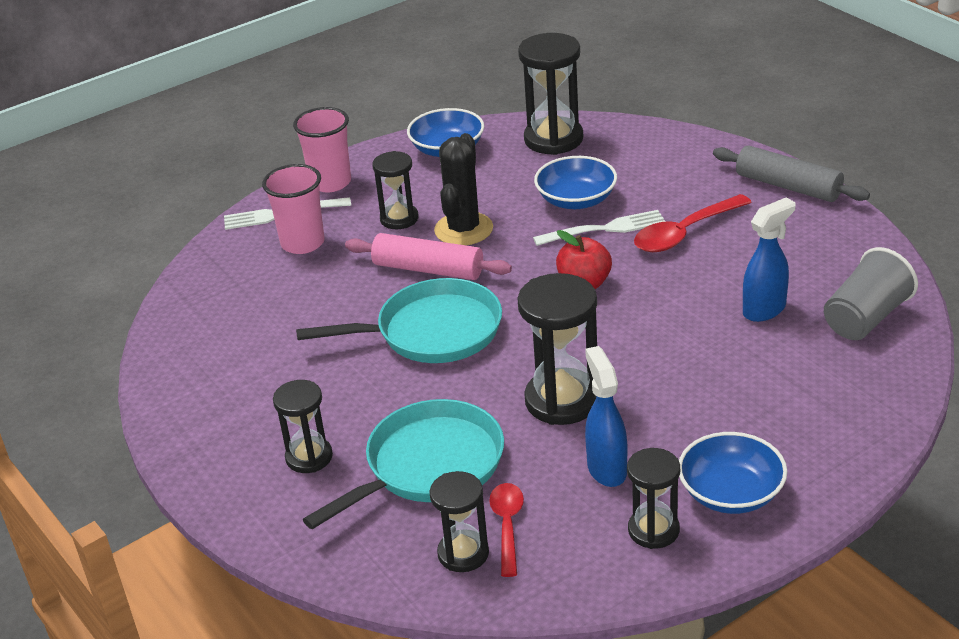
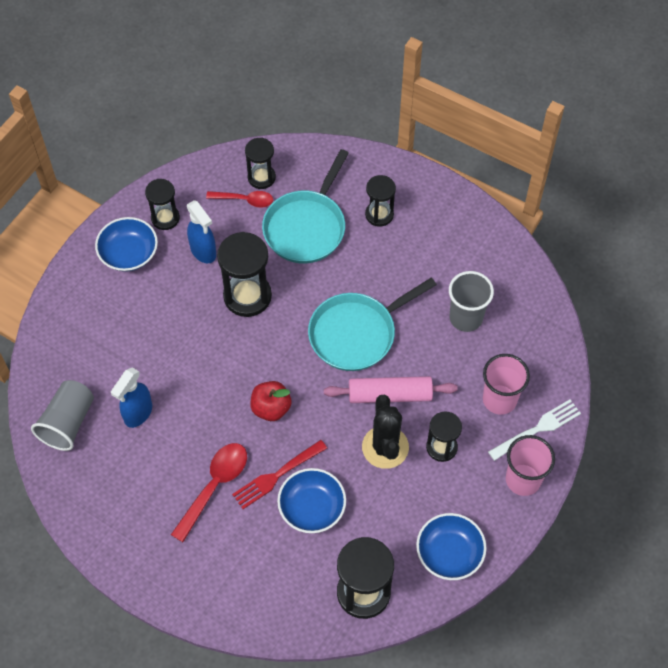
camera: 155 degrees right, 25 degrees up
red spoon [489,483,524,577] -> red spoon turned 60 degrees counterclockwise [206,191,273,207]
white fork [533,210,666,246] -> red fork [232,440,327,509]
grey rolling pin [713,145,870,202] -> none
none -> grey cup [449,271,494,332]

